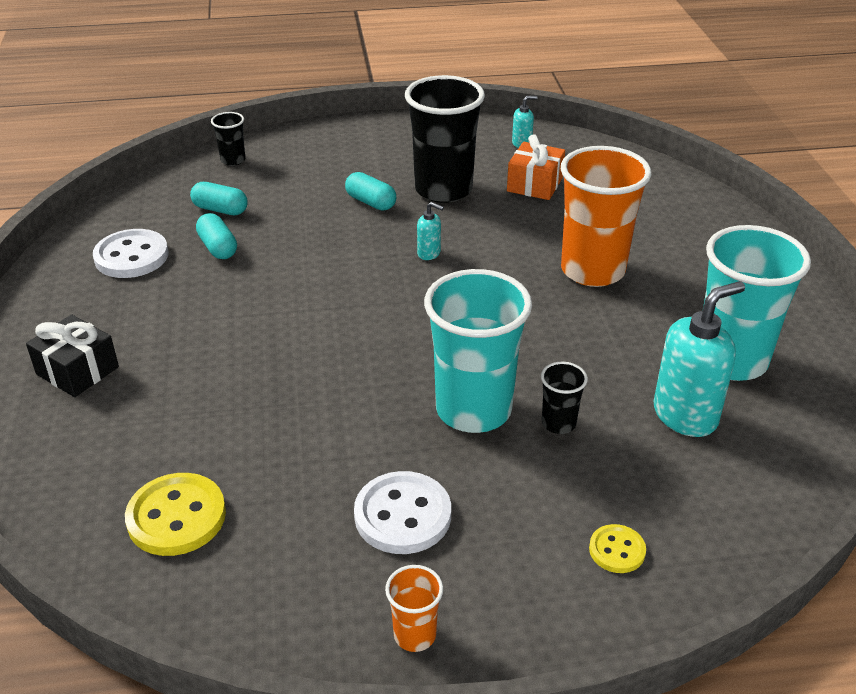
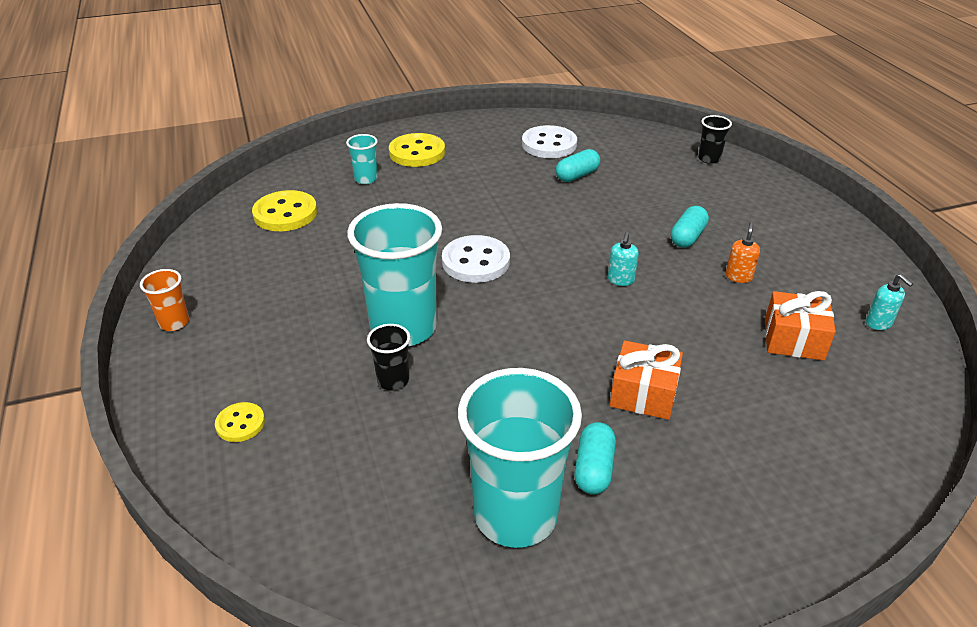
camera: 80 degrees right, 0 degrees up
black gift [26,314,119,397] -> yellow button [389,133,445,167]
turquoise capsule [190,182,248,215] -> turquoise capsule moved to [574,422,616,494]
white button [354,471,451,554] -> white button moved to [442,235,510,283]
black cup [405,75,485,203] -> orange soap dispenser [726,222,760,283]
orange cup [561,146,651,287] -> orange gift [610,340,683,420]
turquoise soap dispenser [653,281,745,437] -> none
none -> turquoise cup [346,134,378,184]

